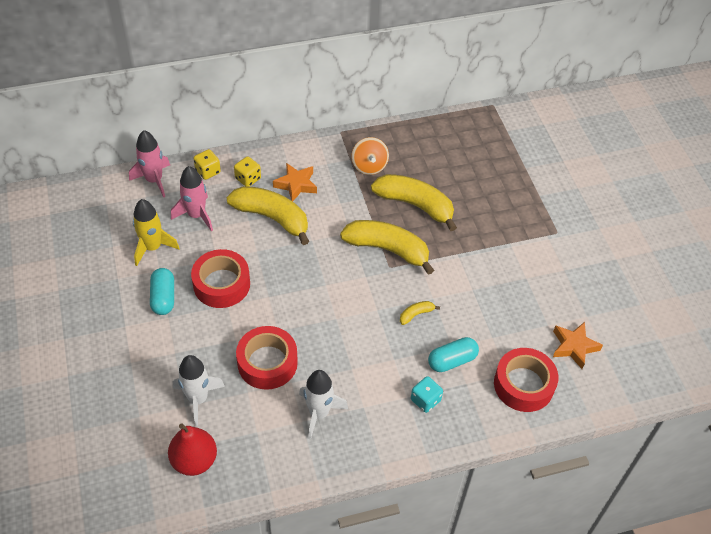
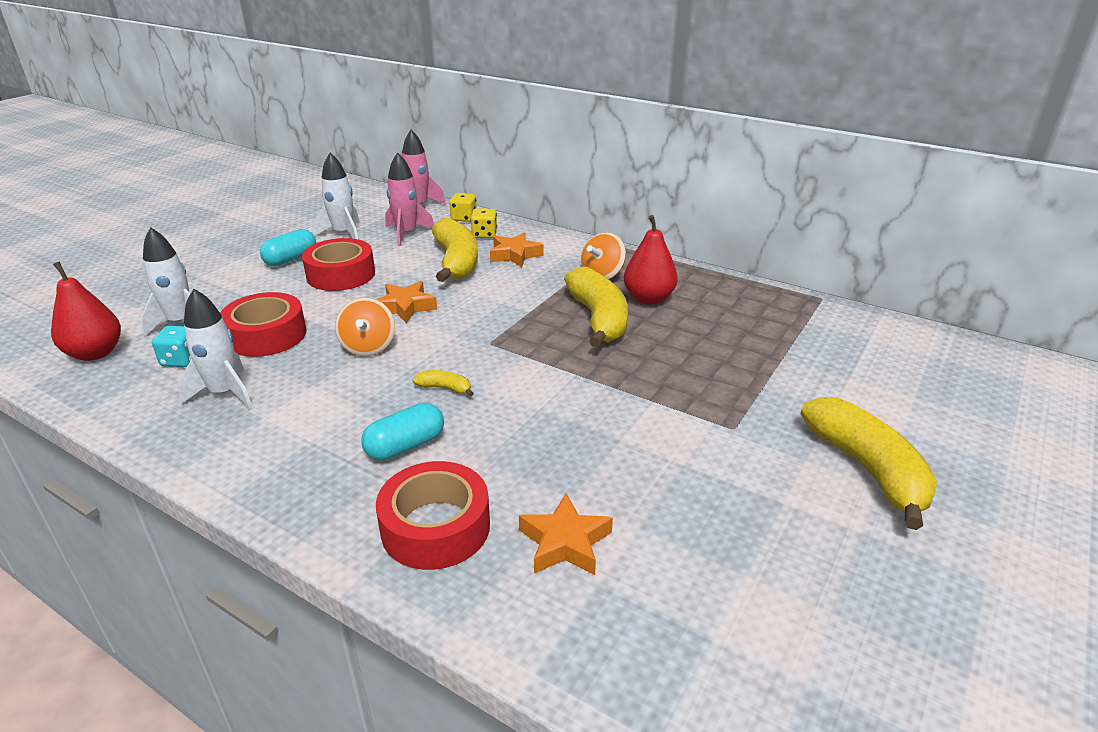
camera: 50 degrees right, 20 degrees down
yellow rocket [133,199,179,266] -> white rocket [313,152,360,239]
yellow banana [340,220,434,275] -> yellow banana moved to [801,397,937,530]
turquoise dice [411,376,443,413] -> turquoise dice moved to [152,326,192,367]
turquoise capsule [428,337,479,372] -> turquoise capsule turned 60 degrees counterclockwise [362,403,444,461]
none -> orange spinning top [335,298,395,356]
none -> orange star [376,281,437,323]
none -> red pear [624,215,678,305]

